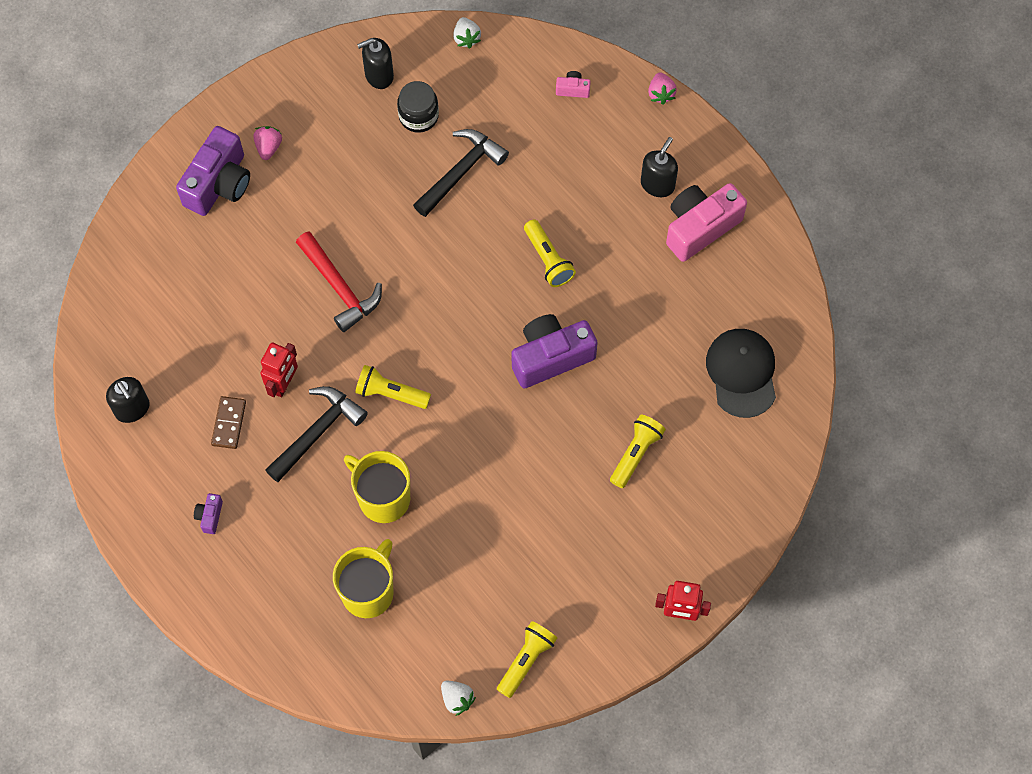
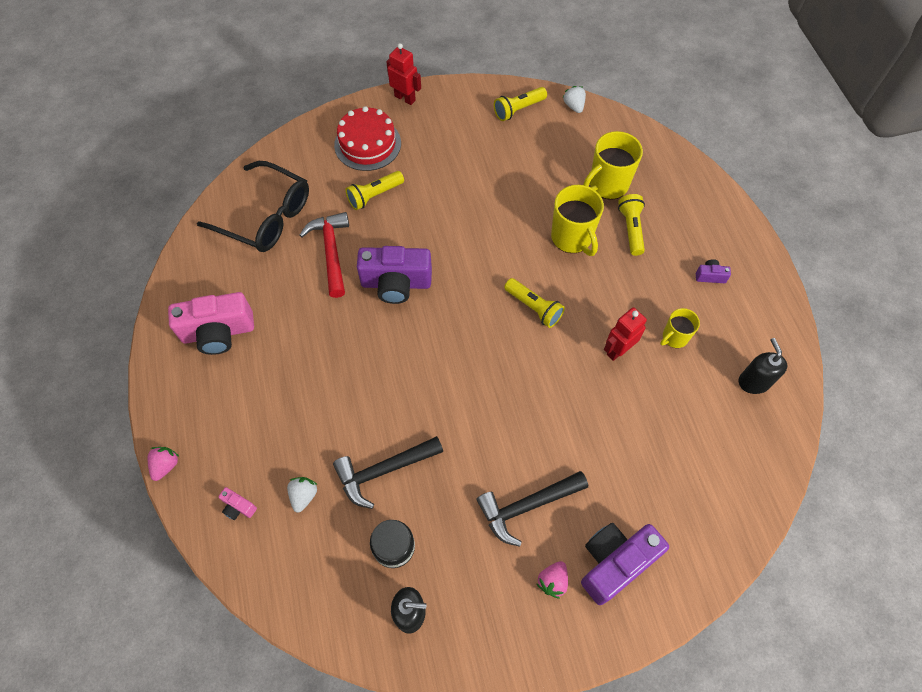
camera: 155 degrees left, 5 degrees down
purple camera [194,493,223,534] -> purple camera turned 120 degrees counterclockwise [696,259,731,283]
brown domino [211,396,246,449] -> yellow mug [660,308,700,348]
black hammer [265,386,368,482] -> black hammer moved to [476,471,588,547]
red hammer [296,232,382,332] -> red hammer moved to [299,212,349,298]
white strawberry [453,17,481,49] -> white strawberry moved to [287,477,318,512]
yellow flashlight [524,220,576,287] -> yellow flashlight moved to [618,194,645,256]
black soap dispenser [641,137,678,197] -> none
black cap [706,329,776,418] -> black glasses [197,161,309,252]
none -> red cake [334,106,401,171]

